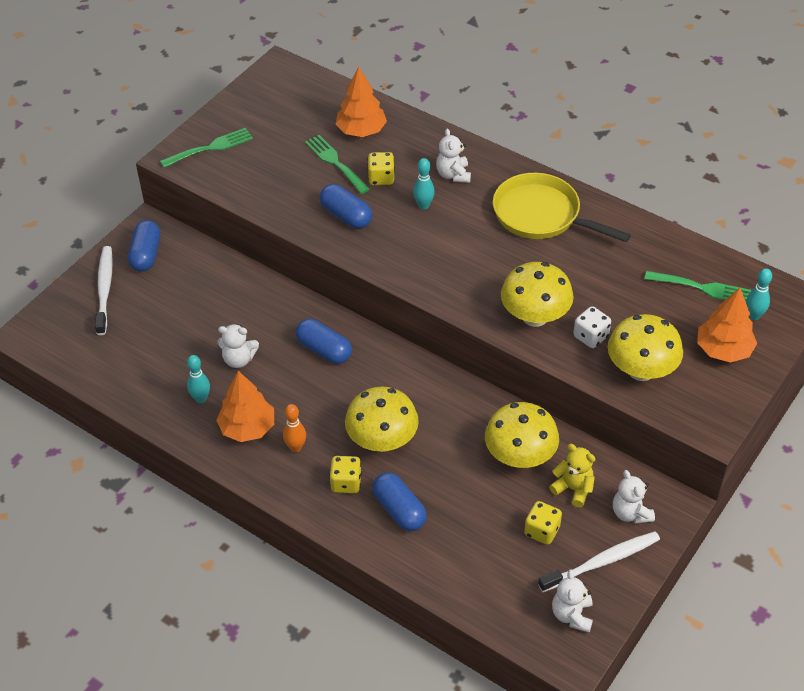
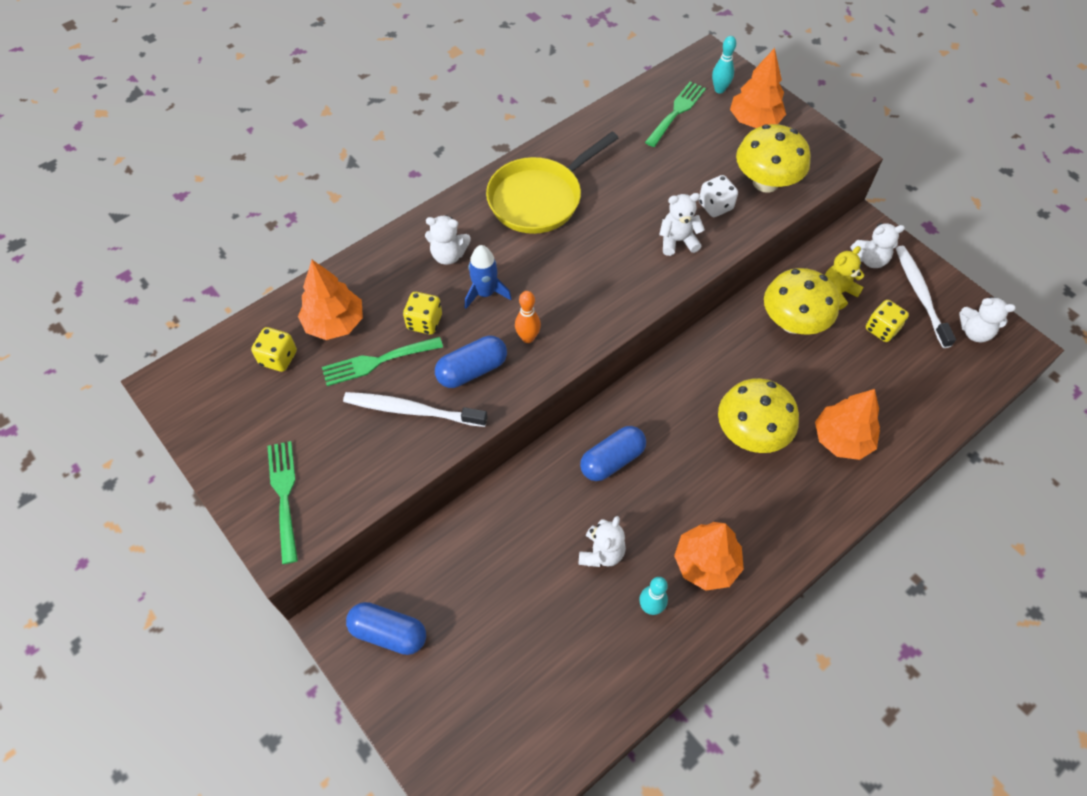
camera: 75 degrees left, 10 degrees up
white toothbrush [95,246,113,335] -> white toothbrush moved to [343,392,488,427]
orange bowling pin [283,404,306,452] -> orange bowling pin moved to [515,291,541,343]
yellow dice [329,456,362,493] -> yellow dice moved to [251,327,297,372]
blue capsule [373,472,427,531] -> orange tree [815,389,880,460]
turquoise bowling pin [413,158,435,209] -> blue rocket [465,245,512,309]
yellow mushroom [501,262,574,327] -> white teddy bear [659,193,705,256]

